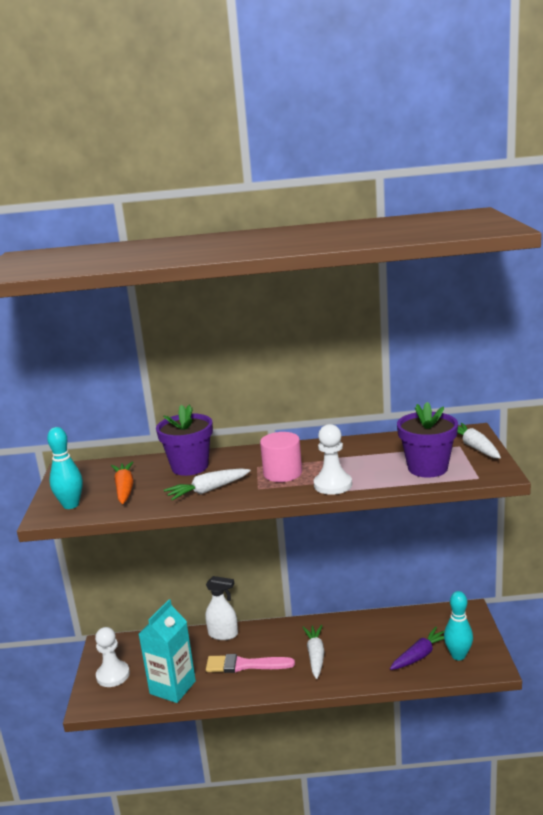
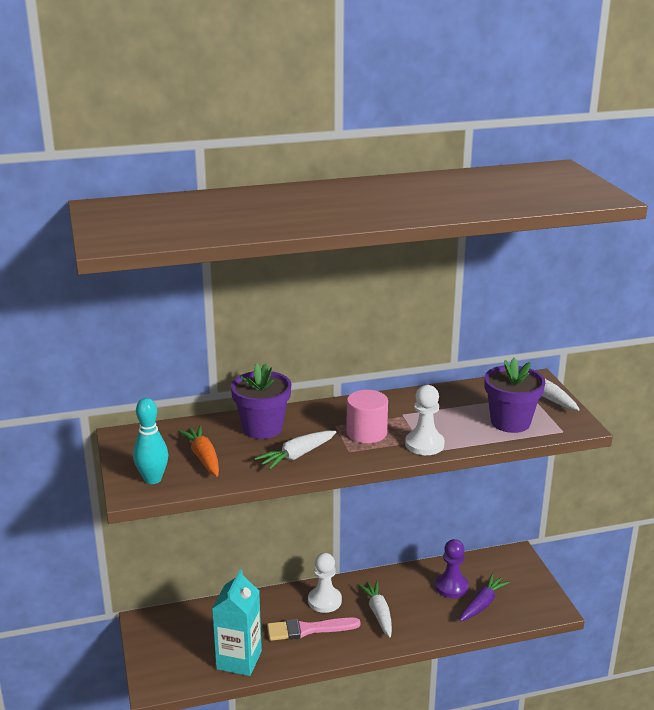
camera: 15 degrees left, 5 degrees up
white pawn [95,627,130,687] -> white pawn moved to [308,553,342,613]
white spray bottle [205,576,238,640] -> none
turquoise bowling pin [444,591,473,660] -> none
none -> purple pawn [435,539,469,598]

